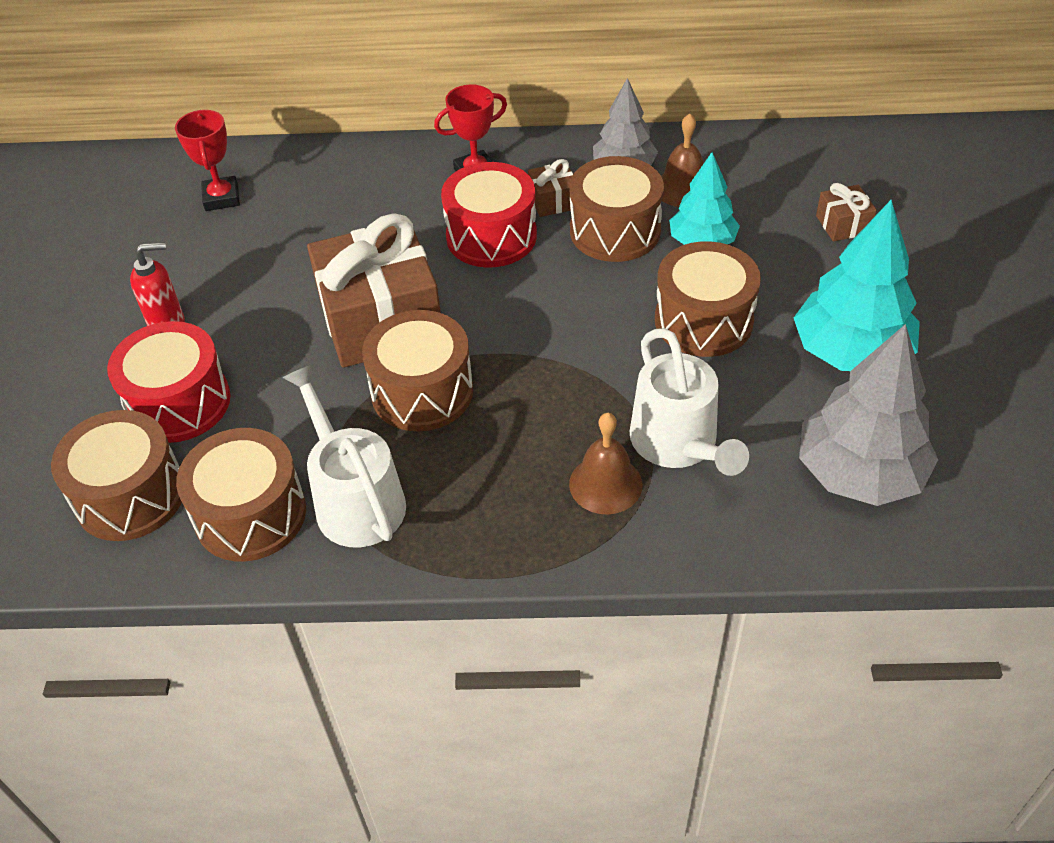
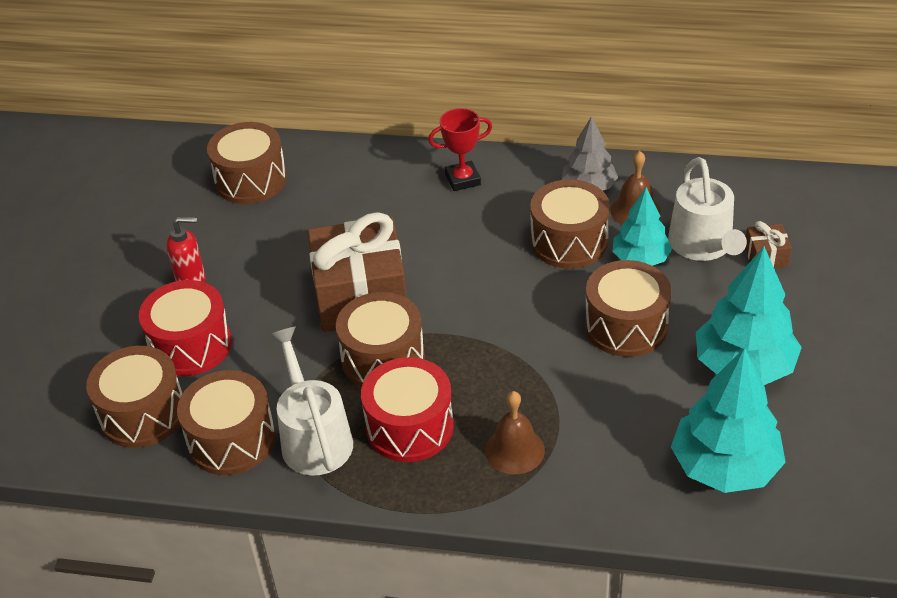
camera: 10 degrees right, 5 degrees down
red trophy [175,110,240,211] -> brown drum [207,122,287,204]
red drum [441,162,537,268] -> red drum moved to [361,357,454,462]
brown gift [528,159,573,217] -> none
white watering can [630,328,749,476] -> white watering can moved to [668,157,747,261]
grey tree [799,324,938,506] -> turquoise tree [671,348,786,493]

